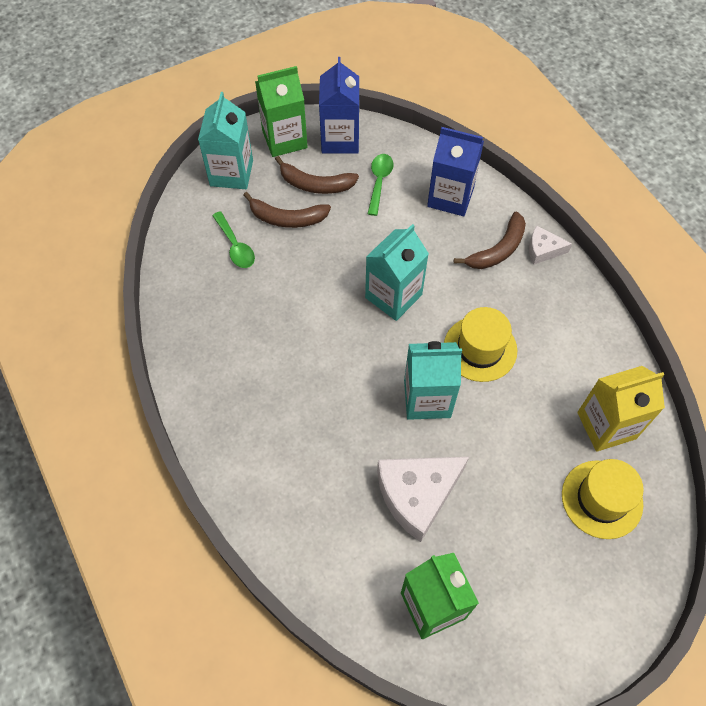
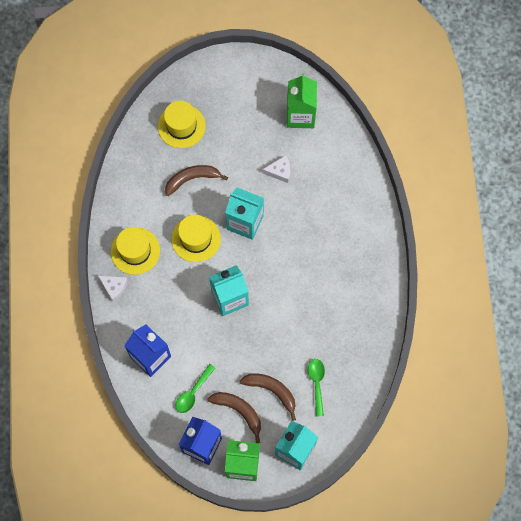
camera: 155 degrees left, 10 degrees up
white cheese [377,457,469,542] -> white cheese [262,155,290,183], size x0.52
brown banana [454,211,526,269] -> brown banana moved to [165,165,228,196]
yellow carton [577,366,665,452] -> none
none -> yellow hat [111,227,160,275]

